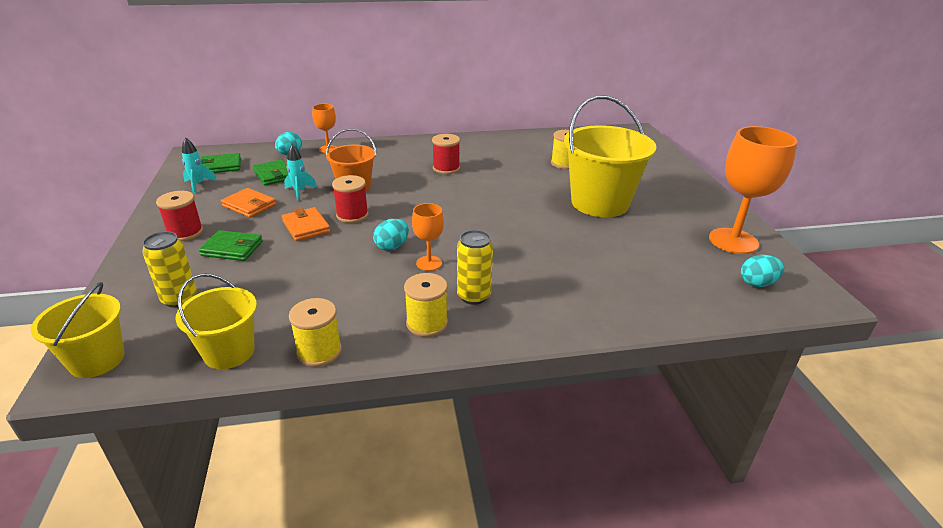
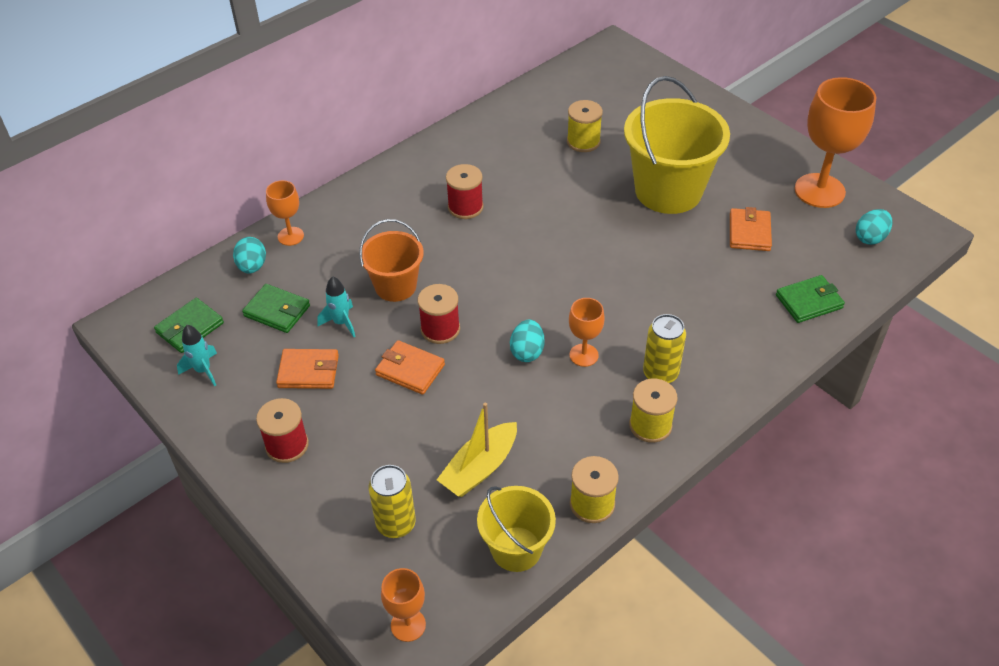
camera: 30 degrees left, 15 degrees up
yellow bucket [31,282,124,378] -> orange goblet [381,568,426,642]
green wallet [199,230,263,261] -> green wallet moved to [776,275,845,323]
none -> yellow boat [437,403,517,497]
none -> orange wallet [730,207,772,251]

